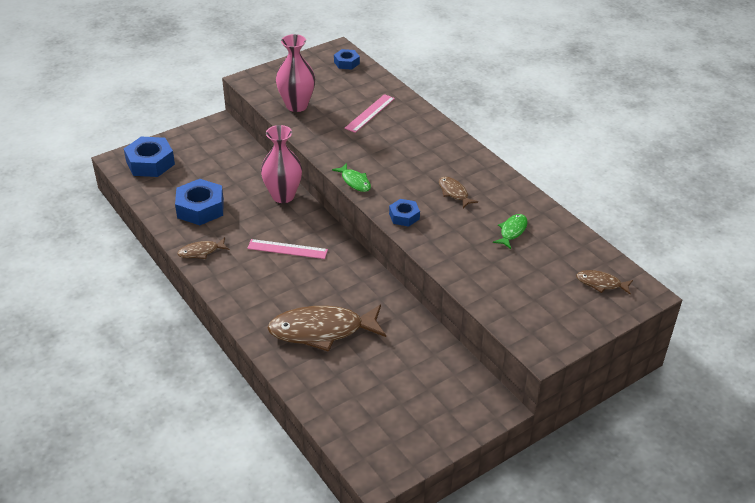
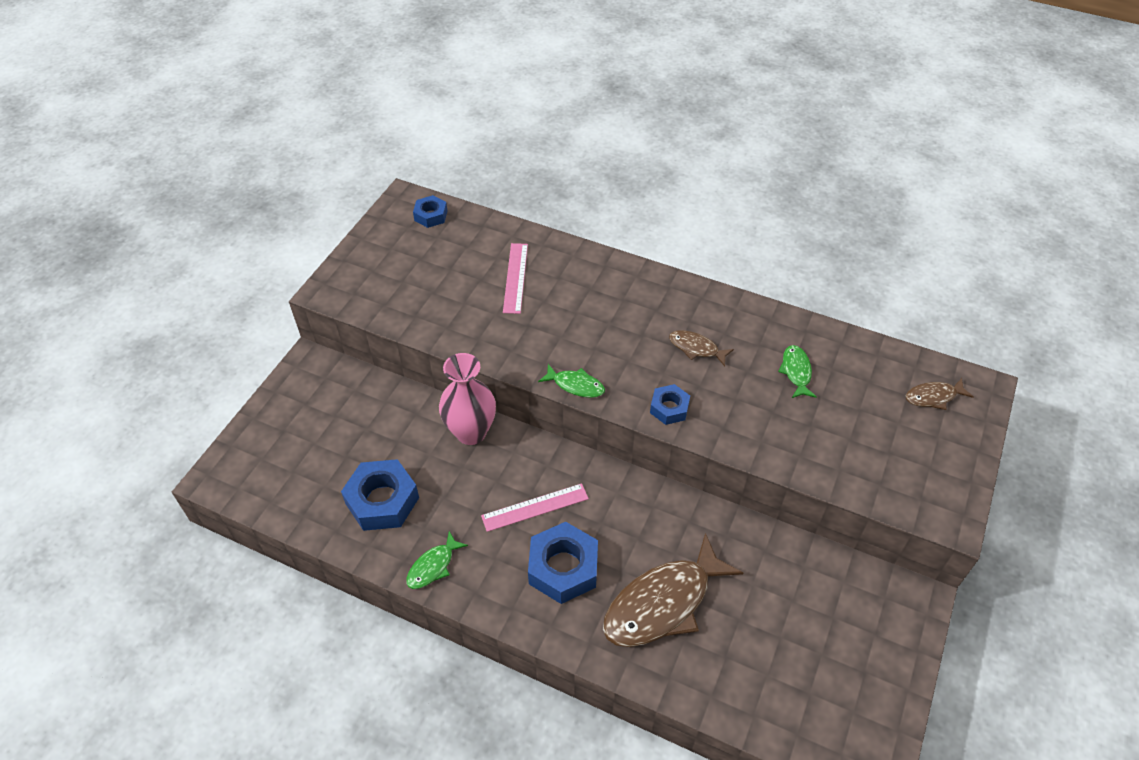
camera: 30 degrees left, 10 degrees up
blue nut [124,137,175,177] -> blue nut moved to [528,522,598,604]
brown fish [178,237,229,259] -> green fish [406,531,468,589]
pink vase [276,34,315,112] -> none

